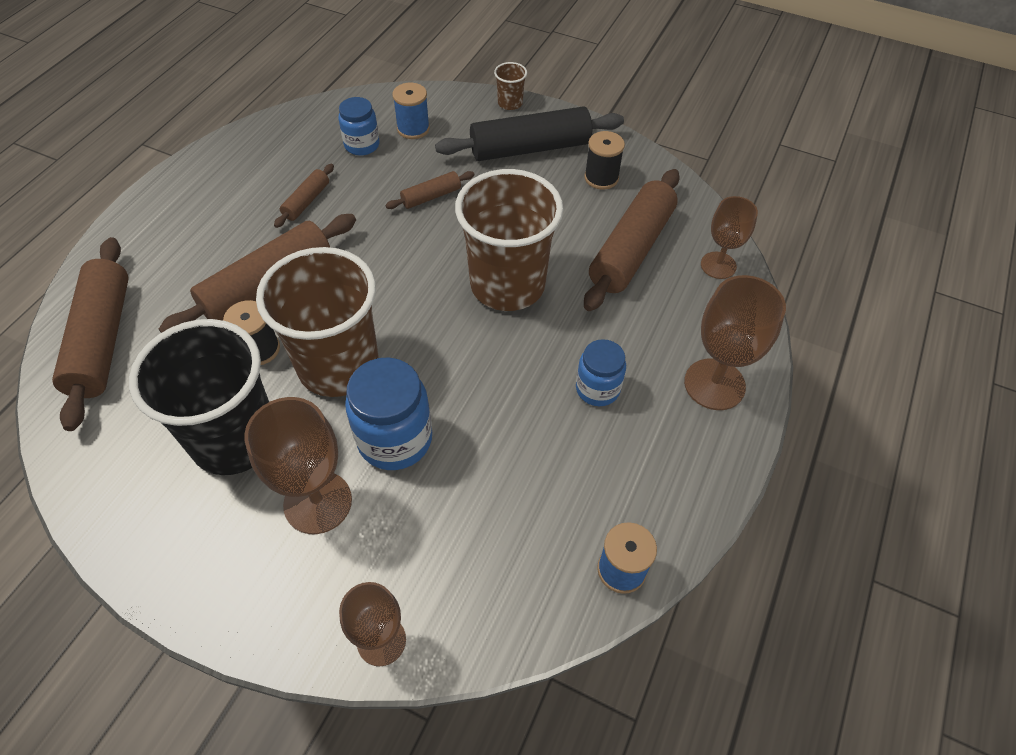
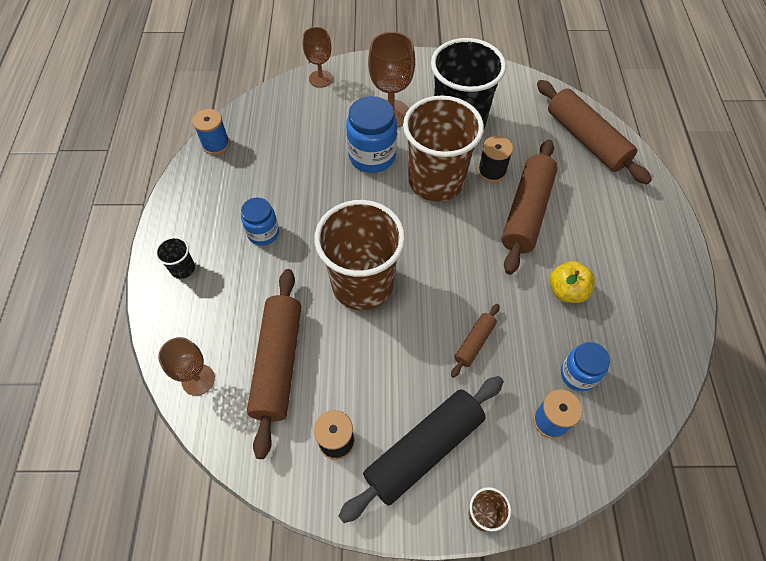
camera: 155 degrees right, 5 degrees up
brown rolling pin [274,164,334,228] -> yellow apple [550,261,595,303]
brown goblet [684,275,786,410] -> black cup [155,237,195,279]

